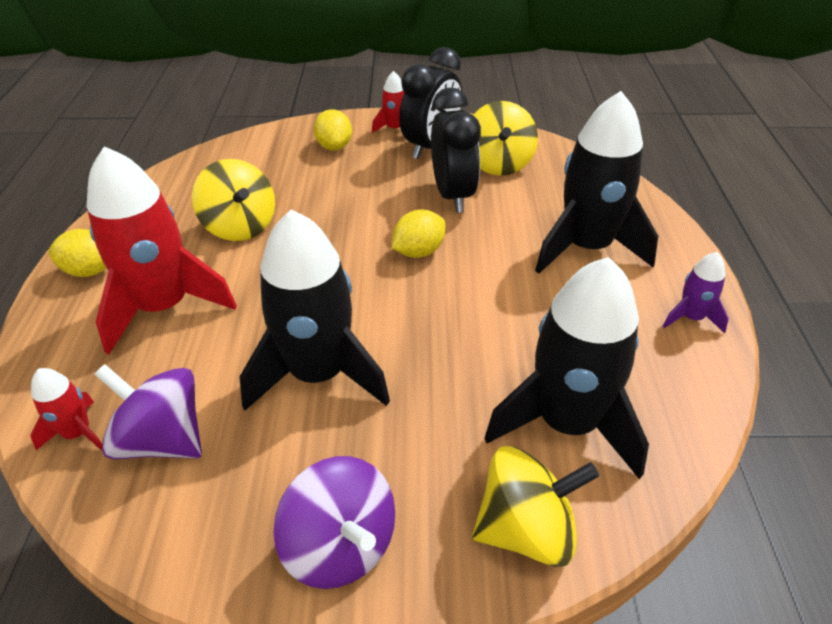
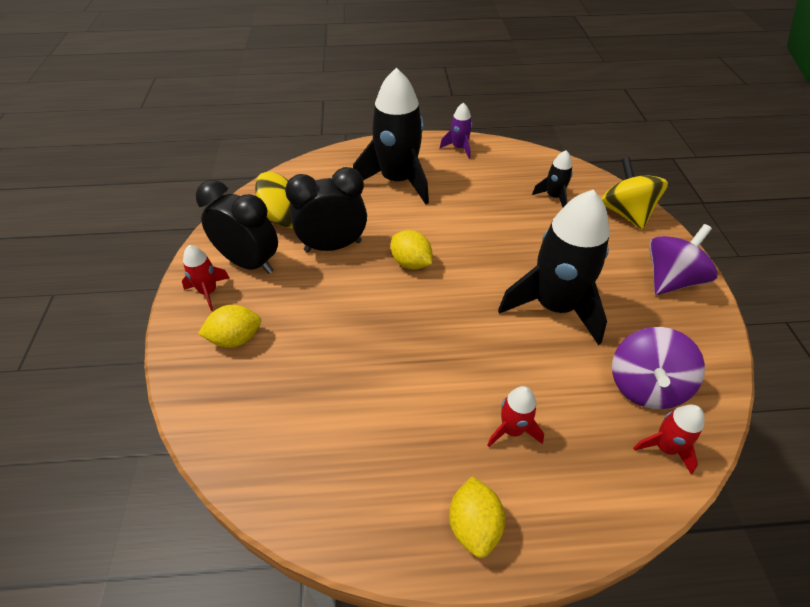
camera: 95 degrees left, 5 degrees up
red rocket [87,146,237,354] -> red rocket [487,386,544,447], size x0.46
yellow spinning top [192,159,275,241] -> none
black rocket [485,257,649,479] -> black rocket [532,150,573,207], size x0.46

